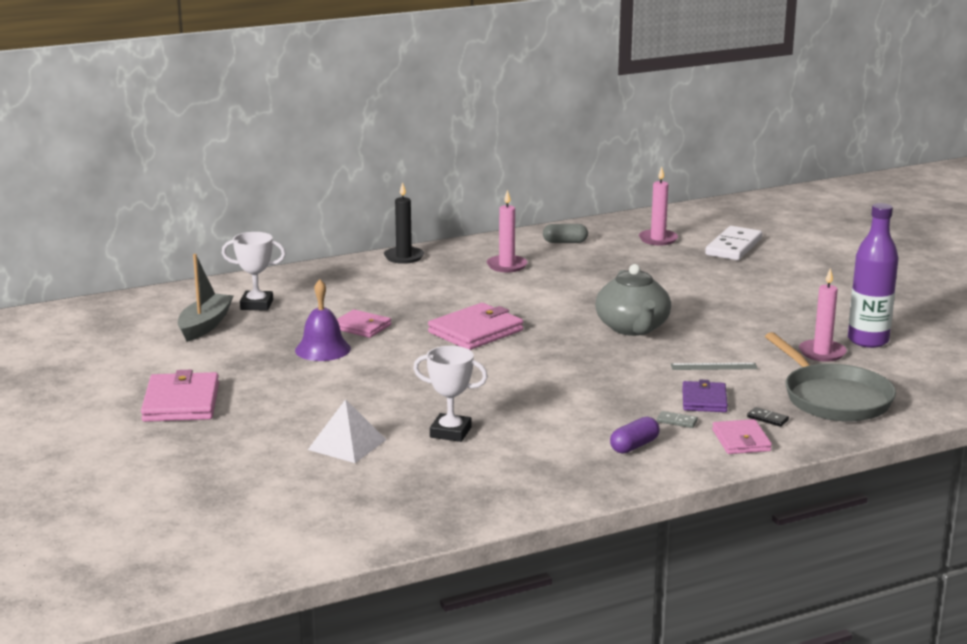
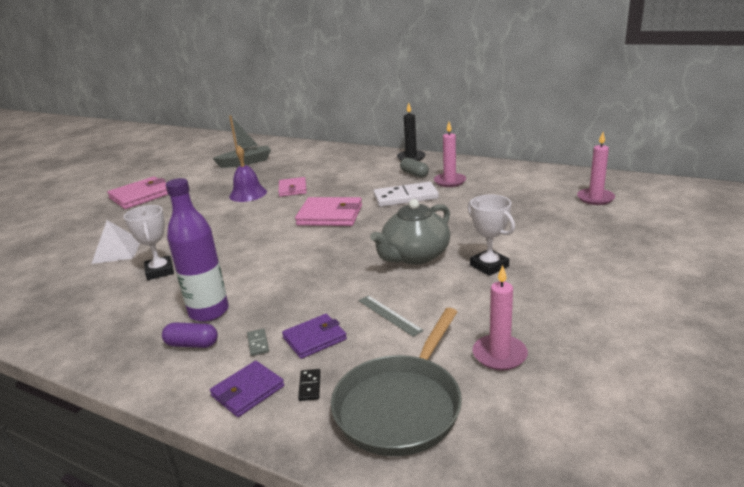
camera: 55 degrees right, 5 degrees up
white trophy [222,232,286,311] -> white trophy moved to [468,195,515,276]
grey capsule [543,224,588,243] -> grey capsule moved to [400,158,429,178]
white domino [705,226,762,260] -> white domino moved to [373,182,439,207]
pink wallet [712,419,772,454] -> purple wallet [210,361,284,417]
purple bottle [848,203,899,348] -> purple bottle moved to [166,178,229,322]

